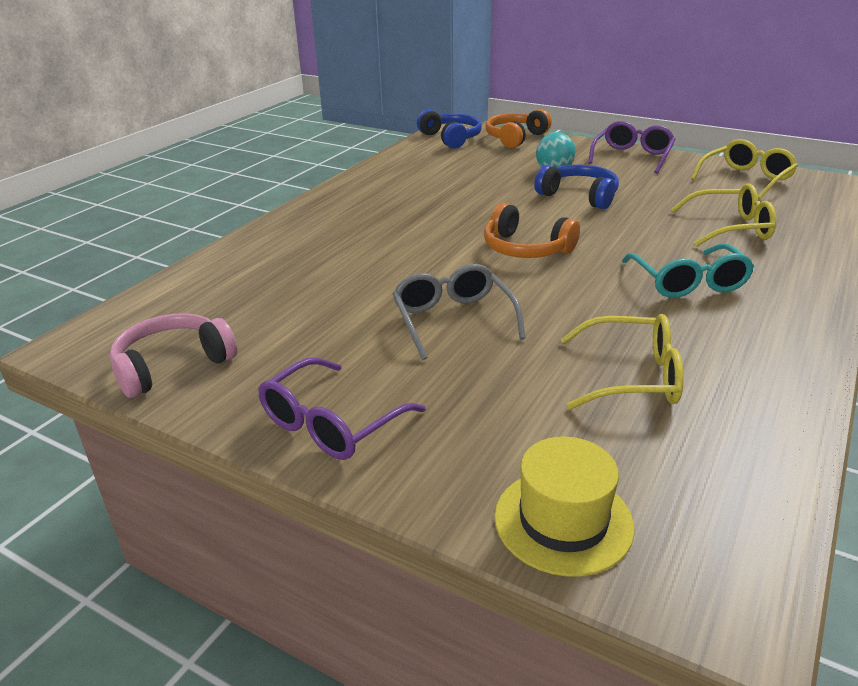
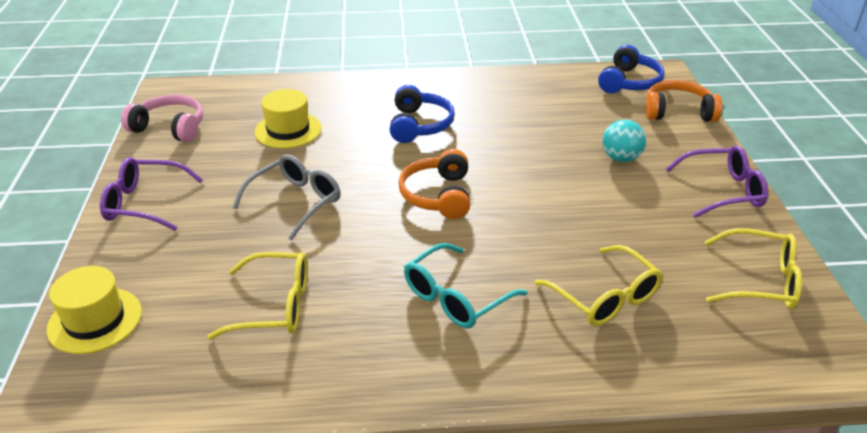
camera: 55 degrees right, 5 degrees up
blue headphones [534,165,619,209] -> blue headphones moved to [390,85,455,143]
yellow glasses [561,314,684,409] -> yellow glasses turned 60 degrees counterclockwise [207,252,308,339]
none -> yellow hat [255,89,322,148]

